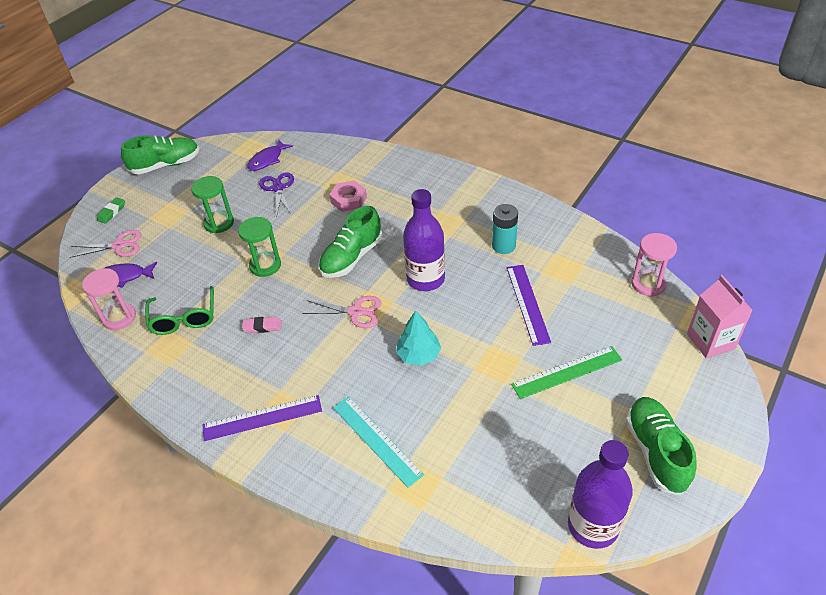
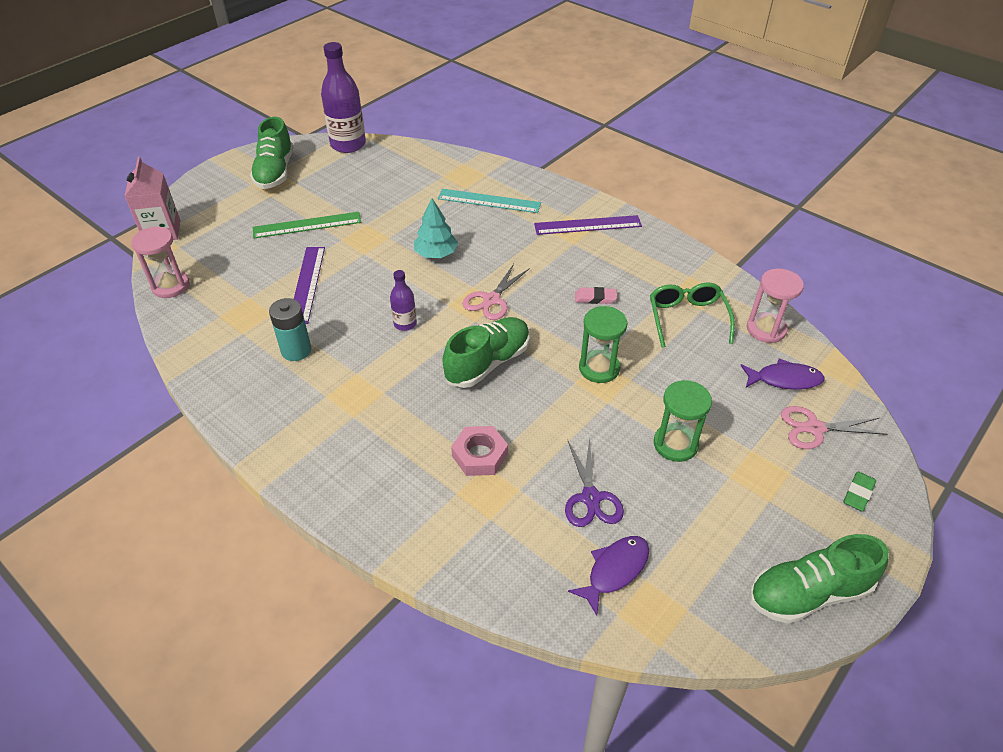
camera: 175 degrees left, 0 degrees up
pink scissors [302,296,382,328] -> pink scissors turned 75 degrees counterclockwise [462,264,530,320]
turquoise ruler [333,396,424,488] -> turquoise ruler turned 45 degrees counterclockwise [438,189,541,213]
purple bottle [403,189,445,291] -> purple bottle [390,270,417,331], size x0.51

